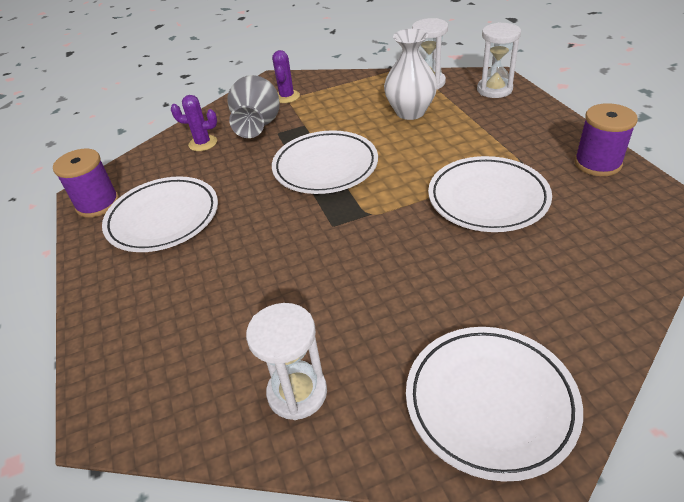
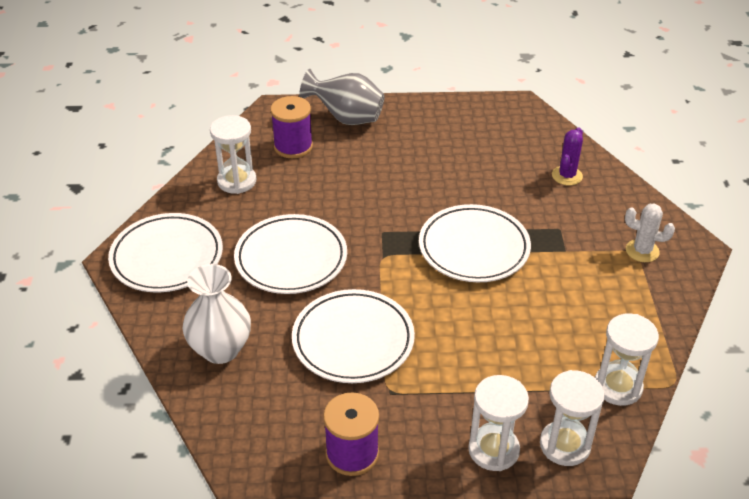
camera: 105 degrees right, 0 degrees up
purple spool [53,148,119,218] -> purple spool moved to [270,96,313,158]
white plate [102,176,218,252] -> white plate moved to [234,214,347,294]
grey vase [227,75,280,138] -> grey vase moved to [299,69,385,125]
purple cactus [272,50,300,103] -> white cactus [625,203,675,262]
white vase [384,29,437,120] -> white vase moved to [183,264,251,364]
none -> white hourglass [468,375,529,471]

